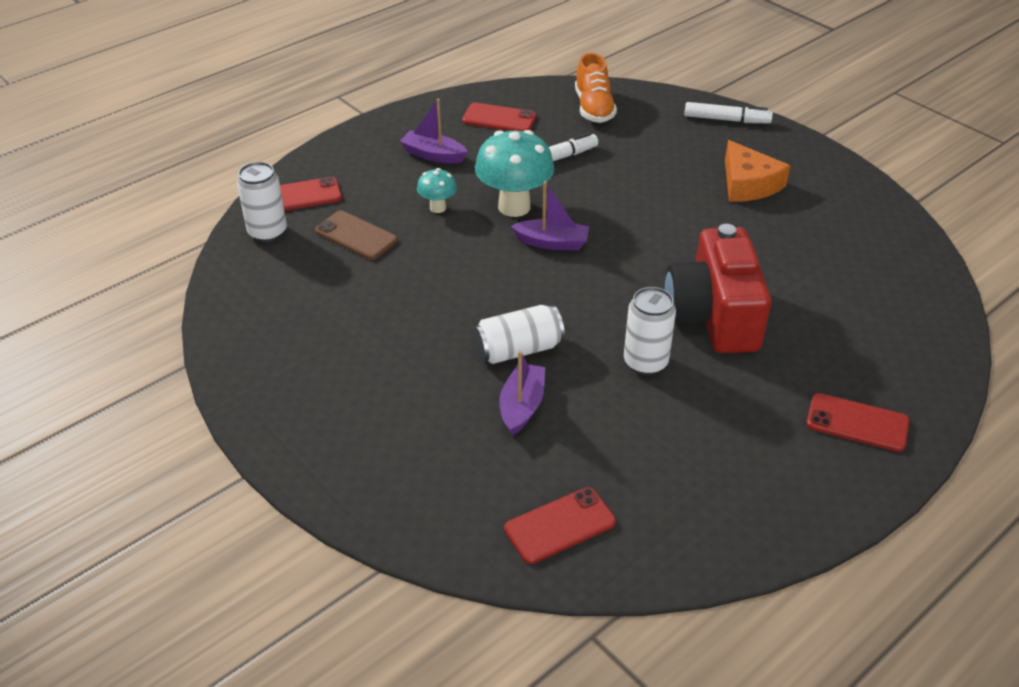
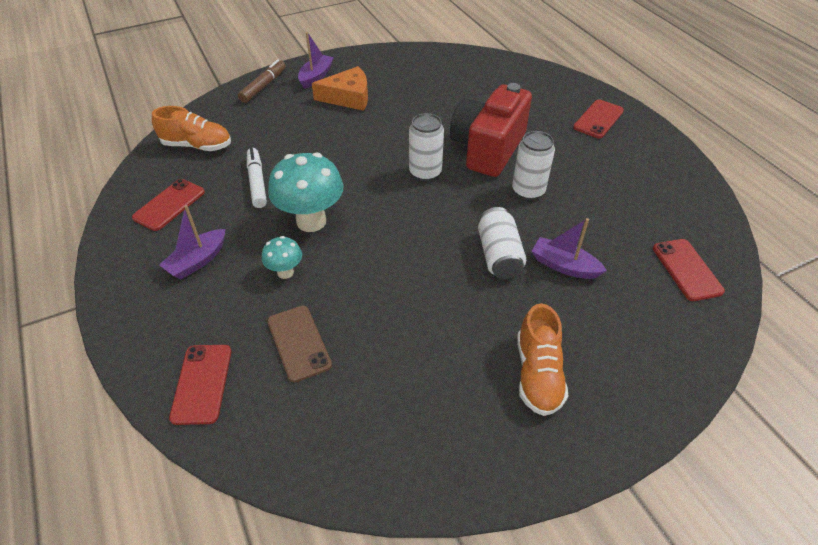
camera: 75 degrees left, 5 degrees up
white can [237,162,287,242] -> white can moved to [409,113,444,181]
brown phone [315,211,398,260] -> brown phone turned 75 degrees counterclockwise [267,306,332,383]
purple boat [511,181,589,250] -> purple boat moved to [298,32,334,89]
red camera [664,224,771,353] -> red camera turned 105 degrees clockwise [450,83,532,177]
white marker [684,102,773,123] -> brown marker [238,59,286,103]
none -> orange shoe [517,303,568,416]

